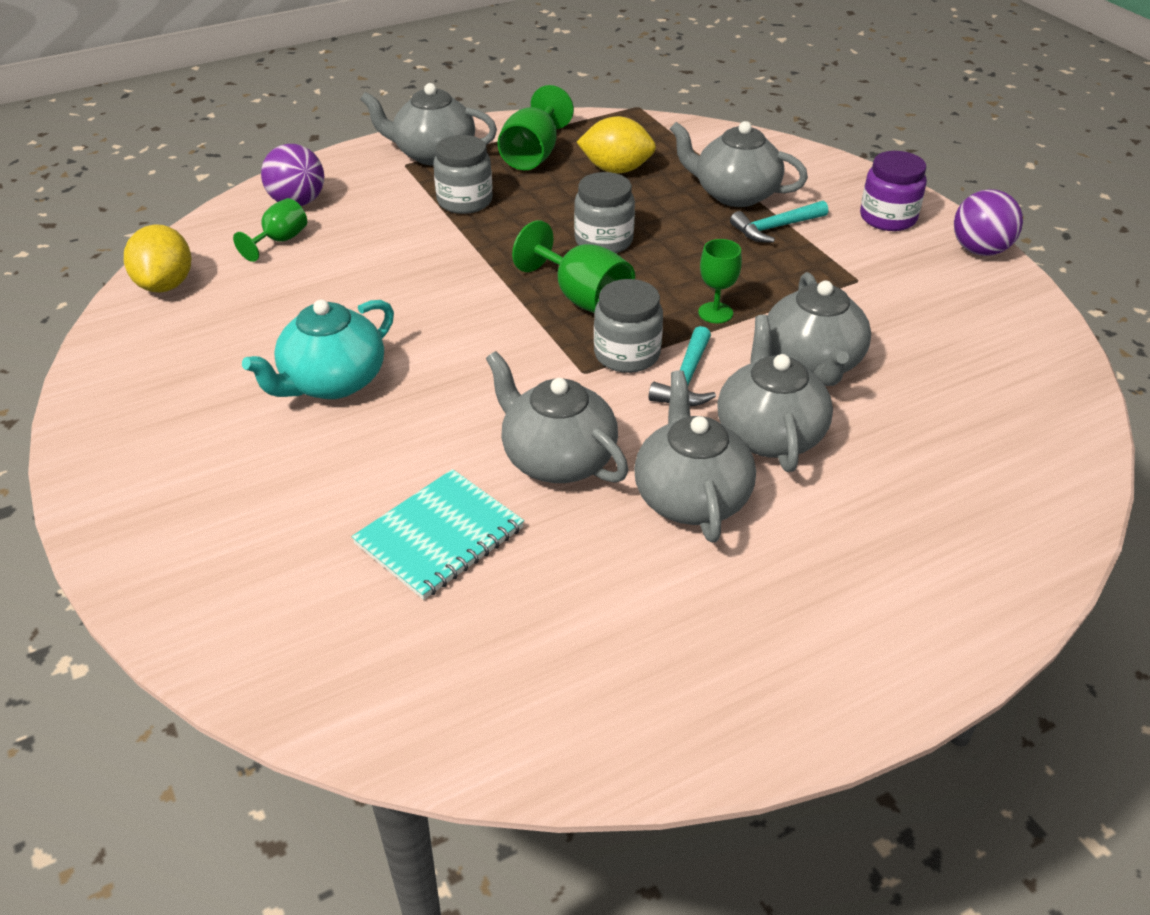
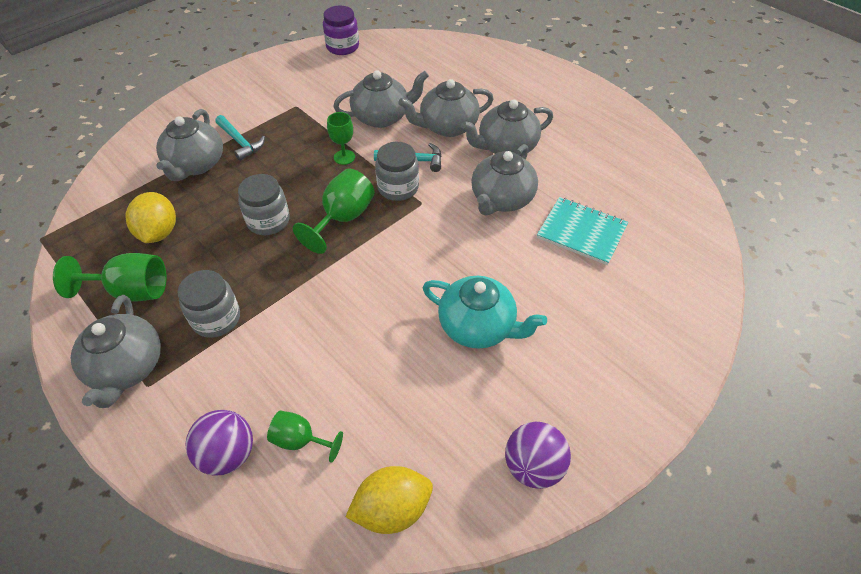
camera: 105 degrees left, 10 degrees up
purple jar [860,151,927,231] -> purple jar moved to [323,6,359,55]
purple ball [954,189,1023,256] -> purple ball moved to [505,422,571,489]

